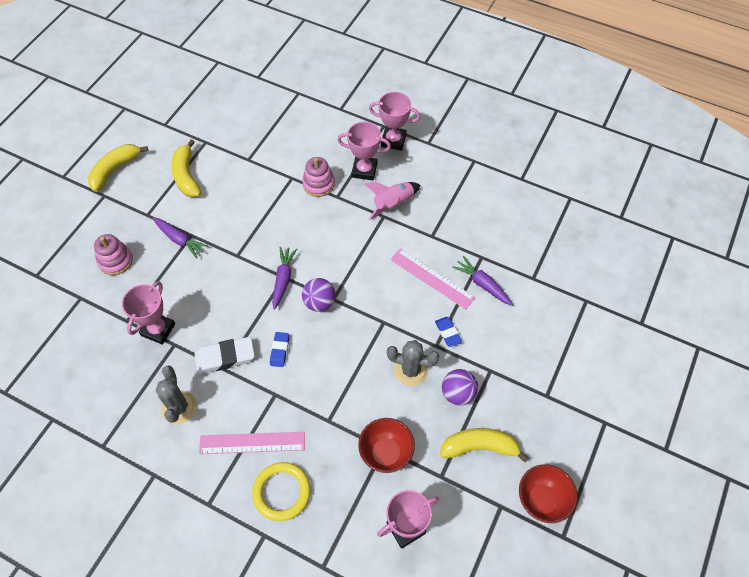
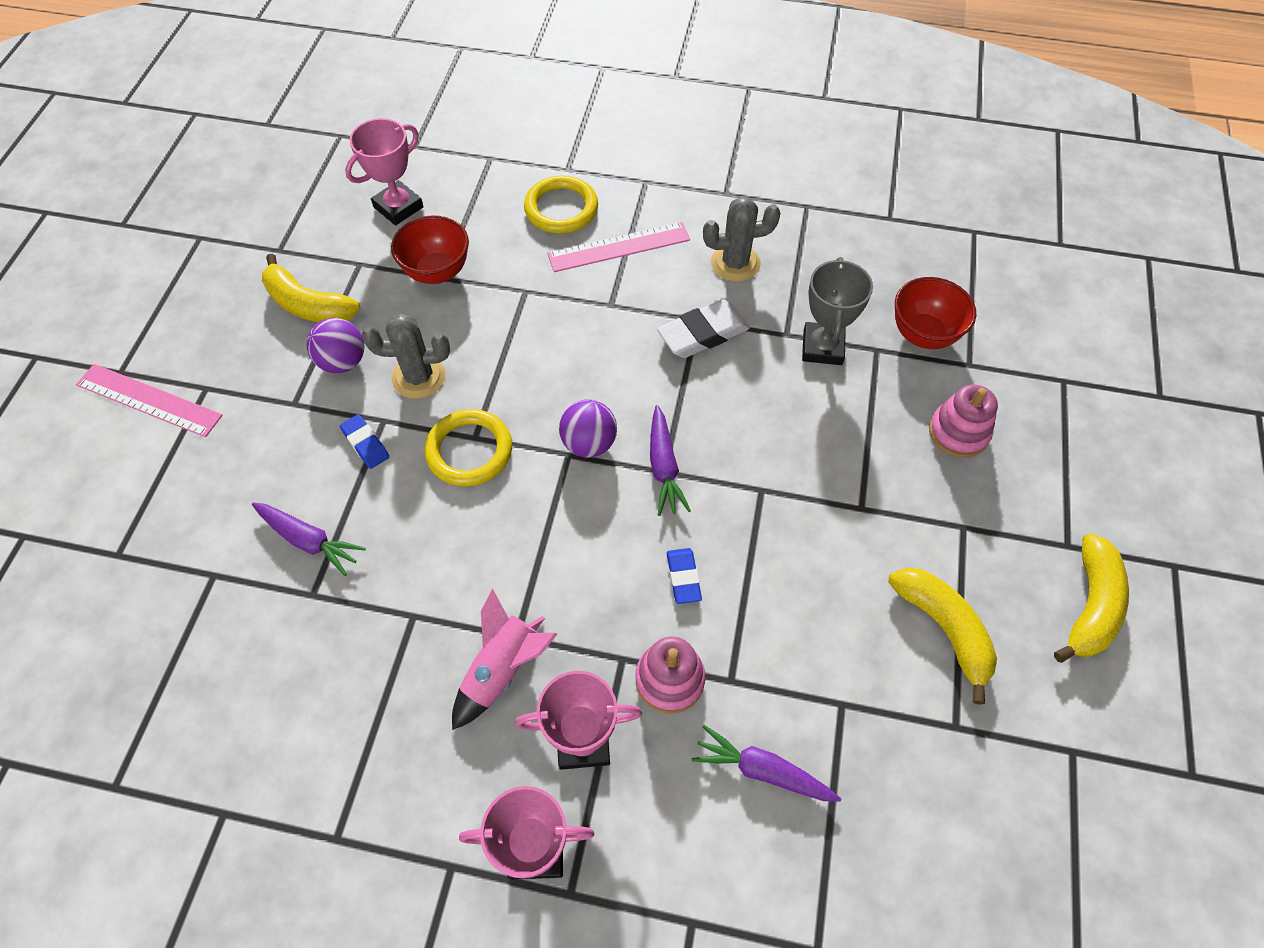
camera: 165 degrees right, 0 degrees up
pink trophy [122,281,175,345] -> grey trophy [802,257,873,365]
purple carrot [153,217,209,259] -> purple carrot moved to [692,725,841,802]
grey cactus [155,366,197,424] -> grey cactus turned 75 degrees counterclockwise [703,196,781,282]
blue eraser [270,332,289,367] -> blue eraser moved to [667,548,702,604]
pink ruler [390,248,476,310] -> pink ruler moved to [76,364,223,437]
yellow banana [440,428,529,462] -> yellow banana turned 45 degrees clockwise [262,254,360,322]
red bowl [519,464,578,523] -> red bowl moved to [895,277,976,349]
none -> yellow ring [424,409,512,487]

